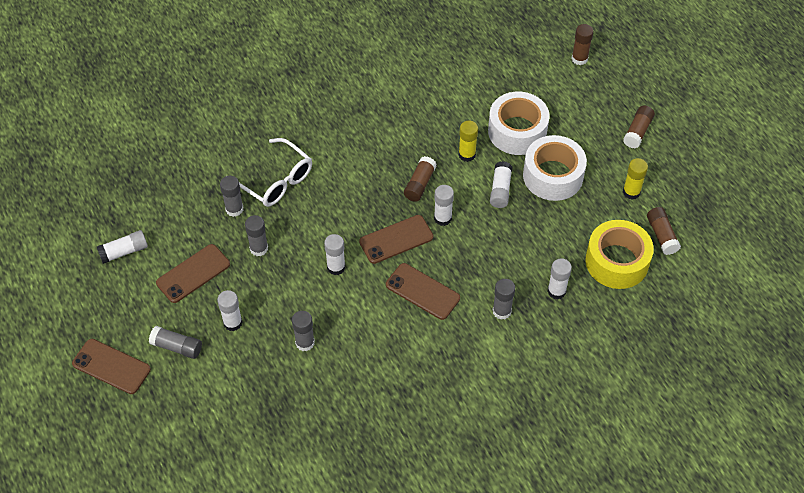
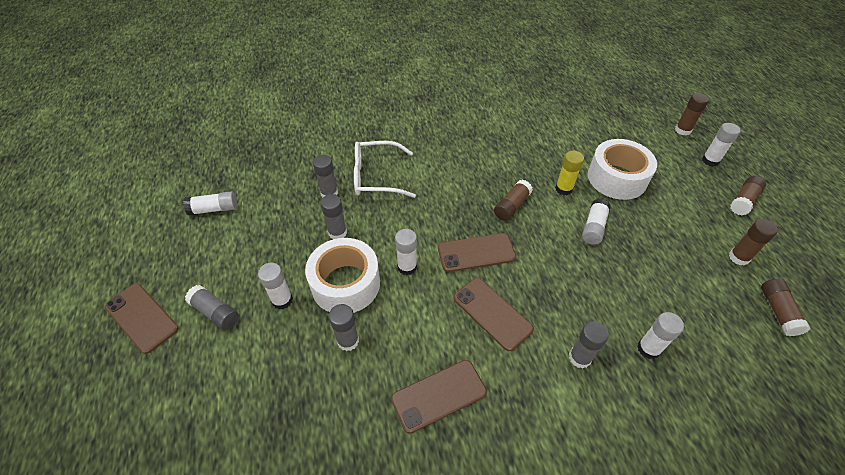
camera: 15 degrees right, 5 degrees down
brown phone [156,244,230,303] -> brown phone moved to [391,360,487,434]
white glasses [239,138,312,207] -> white glasses turned 120 degrees clockwise [354,141,416,198]
white glue stick [434,185,454,226] -> white glue stick moved to [702,123,741,167]
white tape [523,135,587,201] -> white tape moved to [305,238,380,313]
yellow tape [586,220,654,289] -> none
yellow glue stick [623,158,648,200] -> brown glue stick [729,219,778,265]

